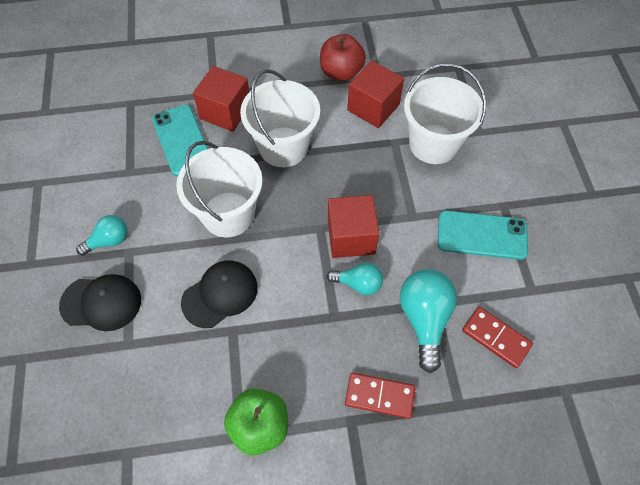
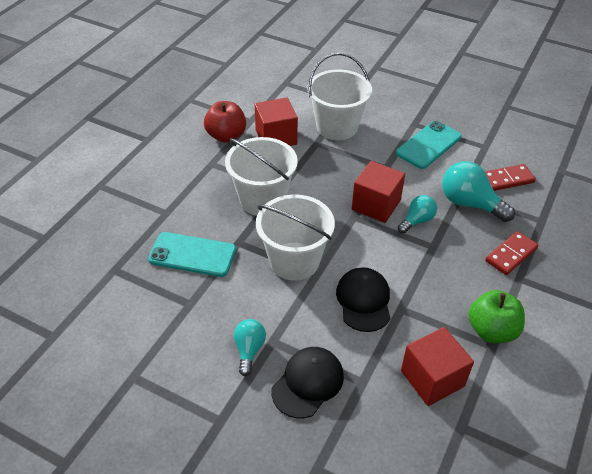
camera: 55 degrees left, 15 degrees down
red cube [193,66,249,132] -> red cube moved to [401,327,474,406]

